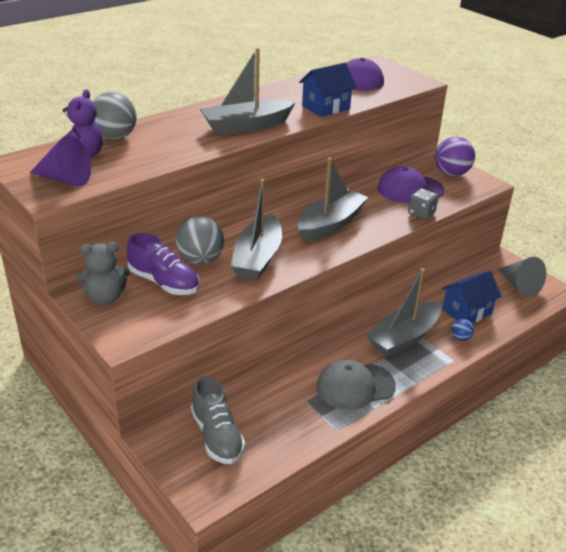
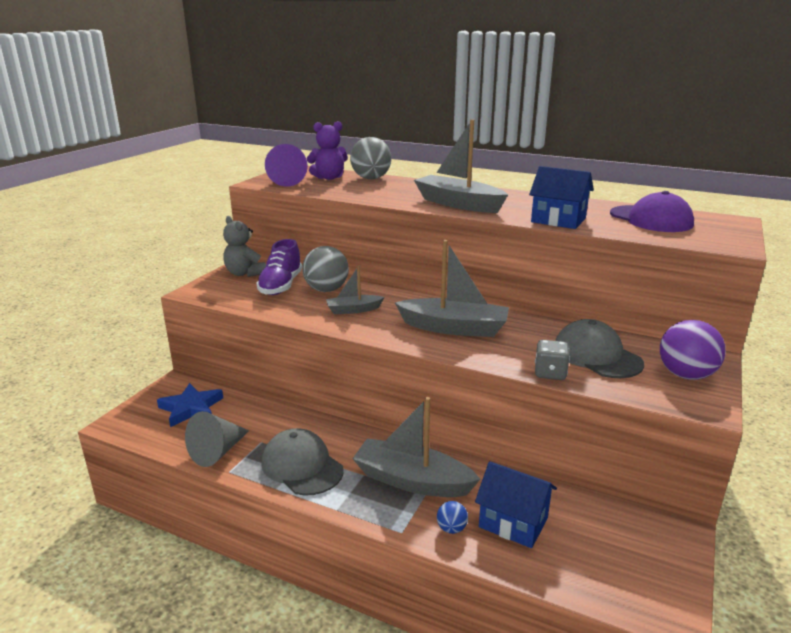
camera: 65 degrees right, 10 degrees down
grey shoe [191,376,245,464] -> blue star [157,383,223,427]
grey boat [231,179,282,281] -> grey boat [326,266,384,314], size x0.54
purple cap [377,166,445,203] -> grey cap [555,319,644,378]
grey cone [498,257,546,297] -> grey cone moved to [185,411,249,467]

